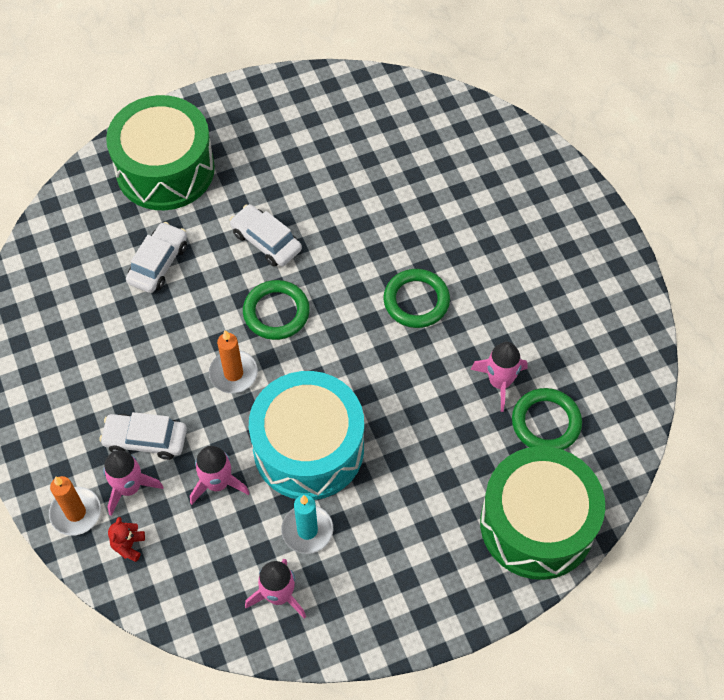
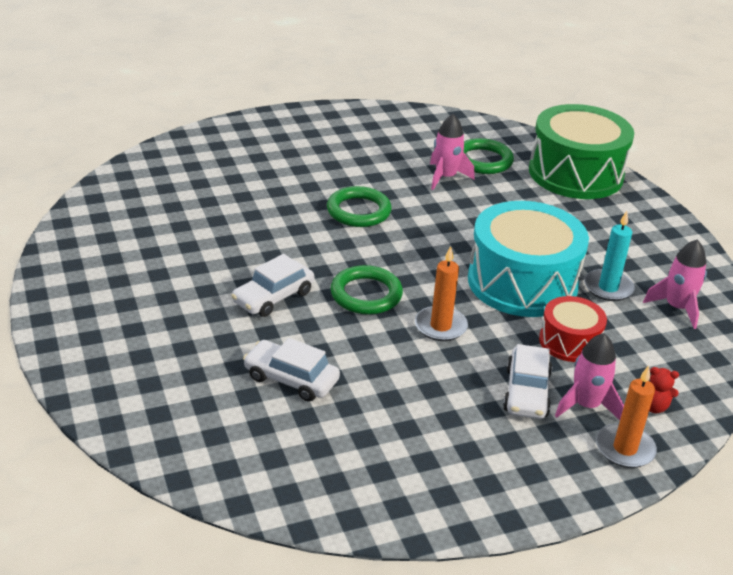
camera: 90 degrees left, 25 degrees down
green drum [106,95,215,210] -> none
pink rocket [190,446,249,505] -> red drum [539,296,607,362]

